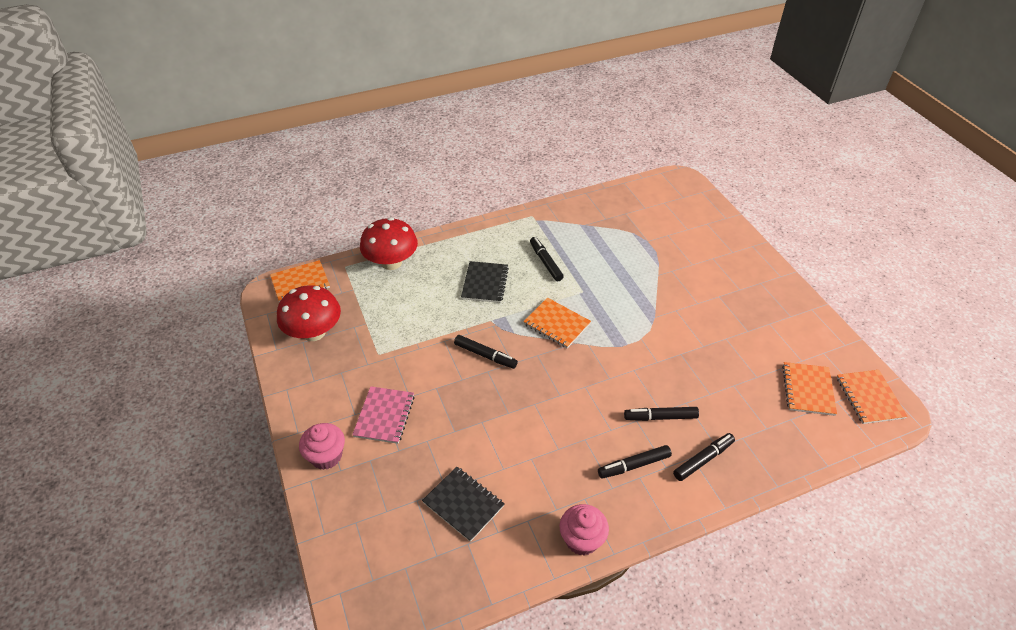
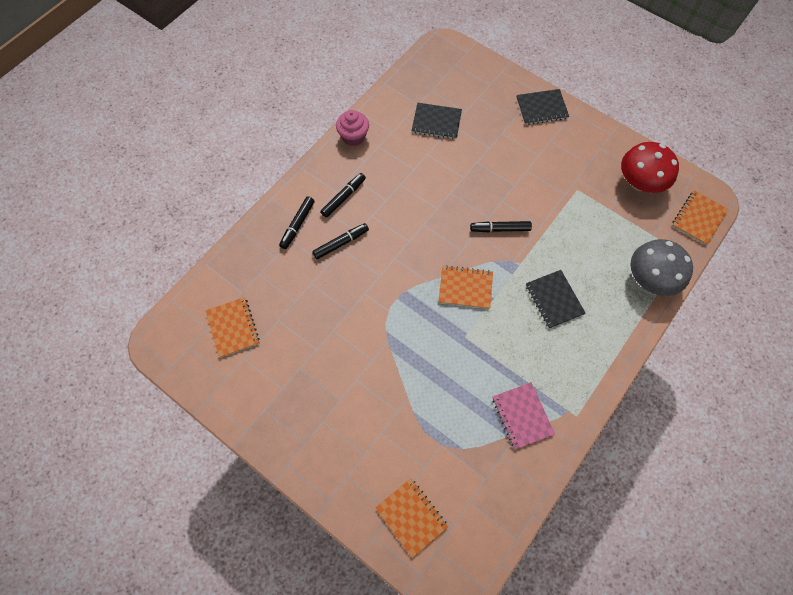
camera: 150 degrees right, 20 degrees up
pink cupcake [299,423,345,470] -> black notebook [516,89,569,125]
pink notebook [352,386,415,444] -> pink notebook moved to [492,382,555,450]
red mushroom [360,217,418,270] -> grey mushroom [630,239,693,296]
black marker [530,237,564,281] -> none
orange notebook [837,370,908,424] -> orange notebook moved to [375,478,448,558]

